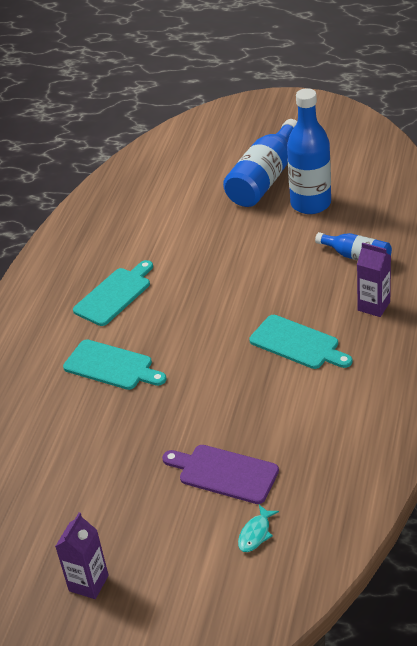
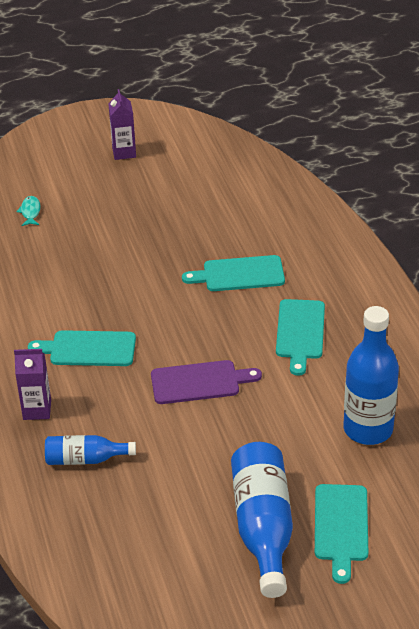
camera: 145 degrees right, 0 degrees up
purple cutting board [162,445,279,504] -> purple cutting board moved to [151,360,262,404]
blue bottle [287,88,331,214] -> blue bottle moved to [344,306,399,445]
none -> turquoise cutting board [315,484,368,584]

